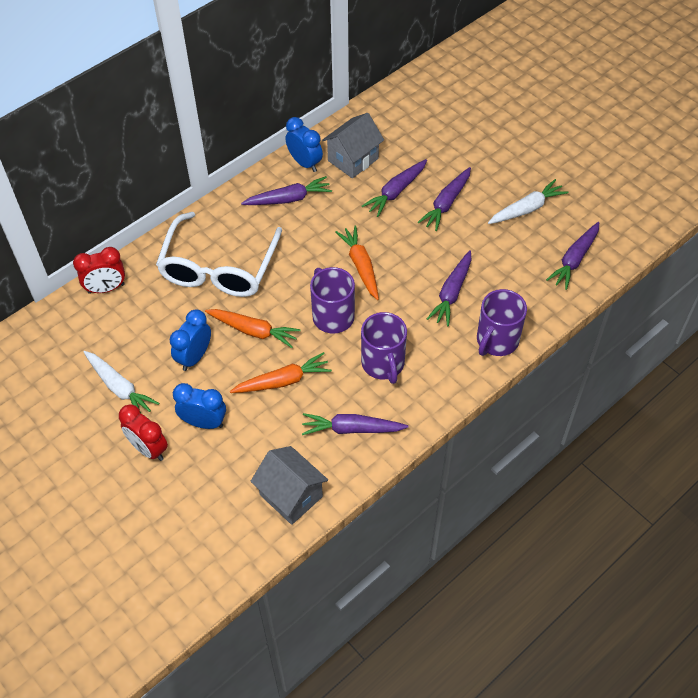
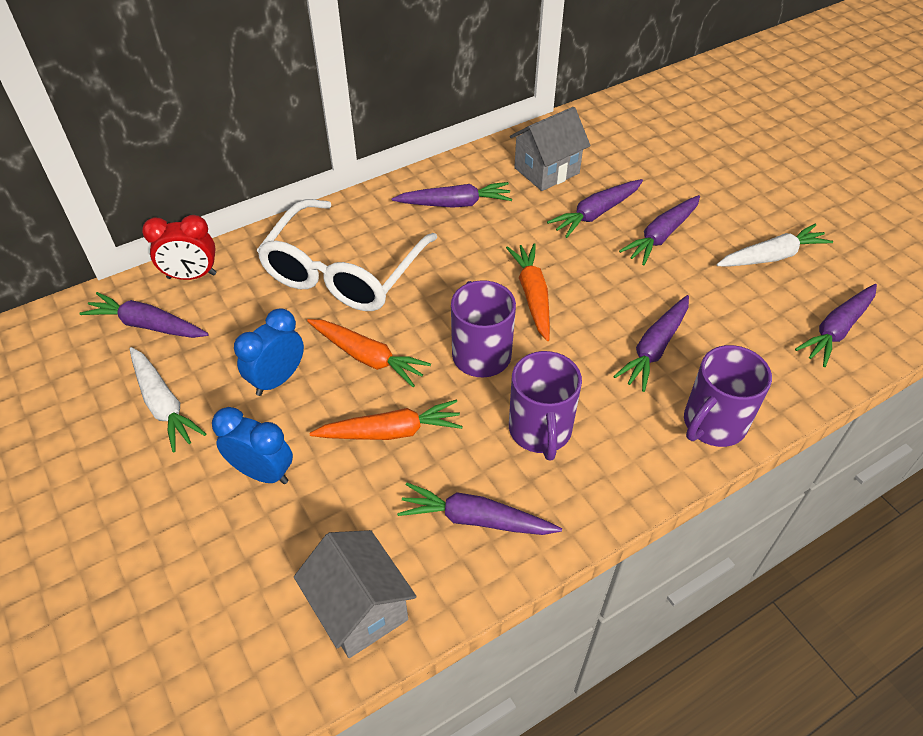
camera: 10 degrees right, 5 degrees down
red clock [119,404,168,461] -> none
blue clock [286,117,323,172] -> none
none -> purple carrot [79,292,209,338]

